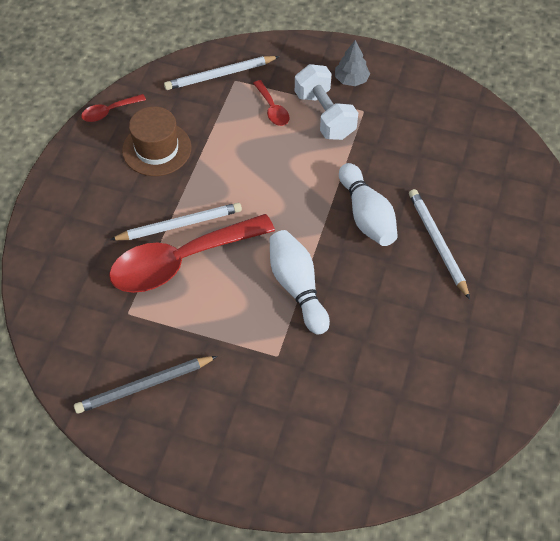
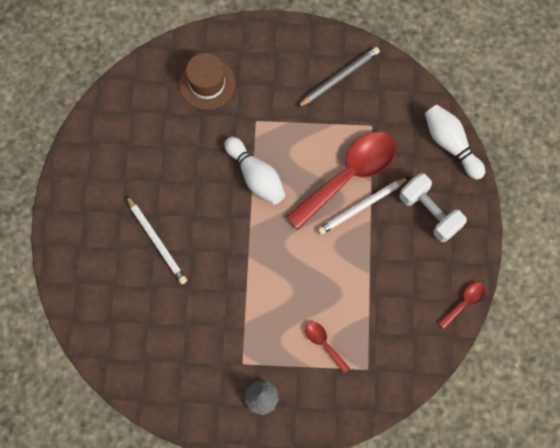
camera: 165 degrees right, 15 degrees up
brown hat [122,106,191,176] -> brown hat moved to [179,53,235,110]
white pencil [164,56,280,90] -> none
white dumbbell [295,64,358,140] -> white dumbbell moved to [400,173,467,242]
white bowling pin [339,163,398,246] -> white bowling pin moved to [425,105,485,180]

